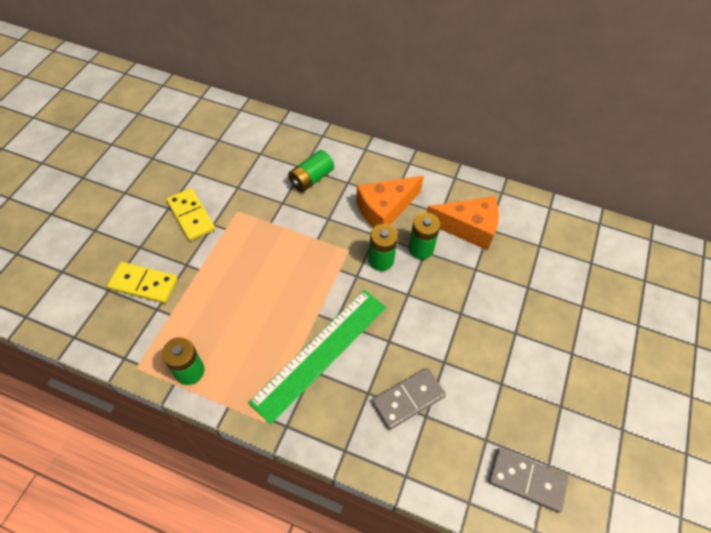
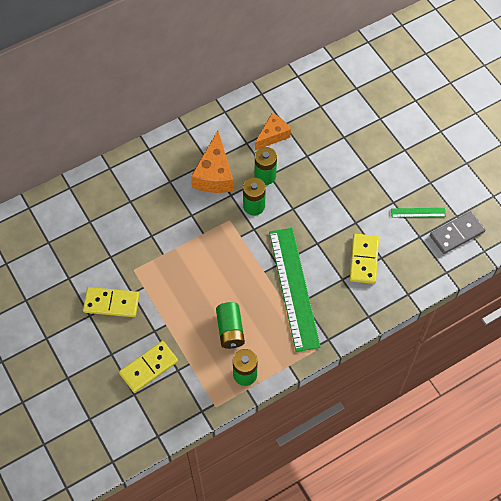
camera: 50 degrees left, 5 degrees up
green battery [288,150,334,192] -> green battery moved to [216,302,245,349]
grey domino [372,368,446,430] -> yellow domino [350,234,379,284]
orange cheese [426,196,499,250] -> orange cheese [255,113,291,150], size x0.67
none -> green ruler [391,208,446,218]

